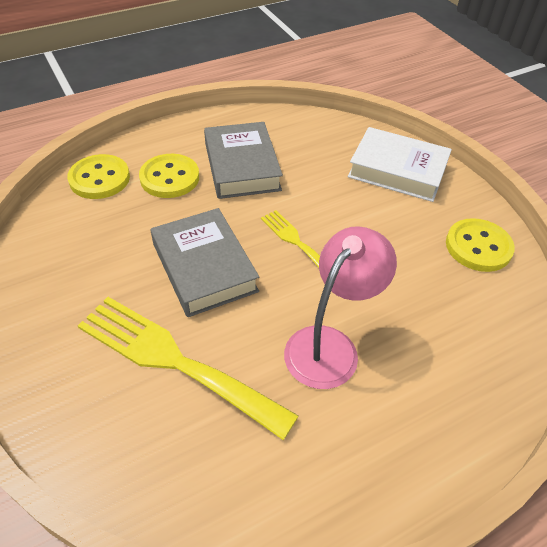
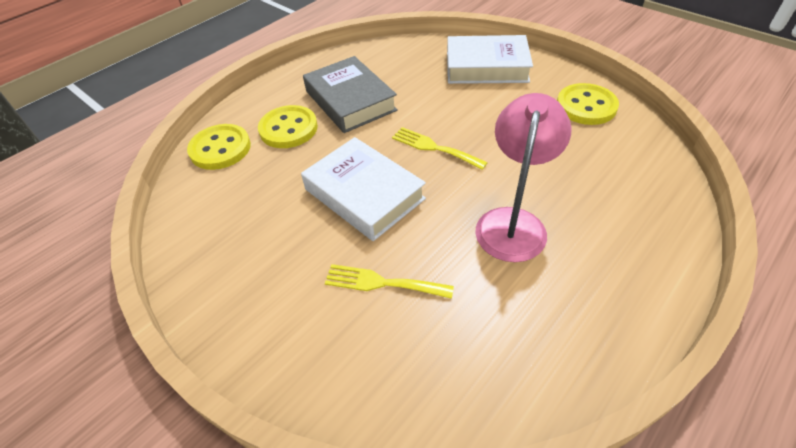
camera: 15 degrees left, 0 degrees up
yellow fork [78,297,299,440] -> yellow fork [325,264,454,299], size x0.52
grey book [151,208,259,317] -> white book [301,137,426,241]

